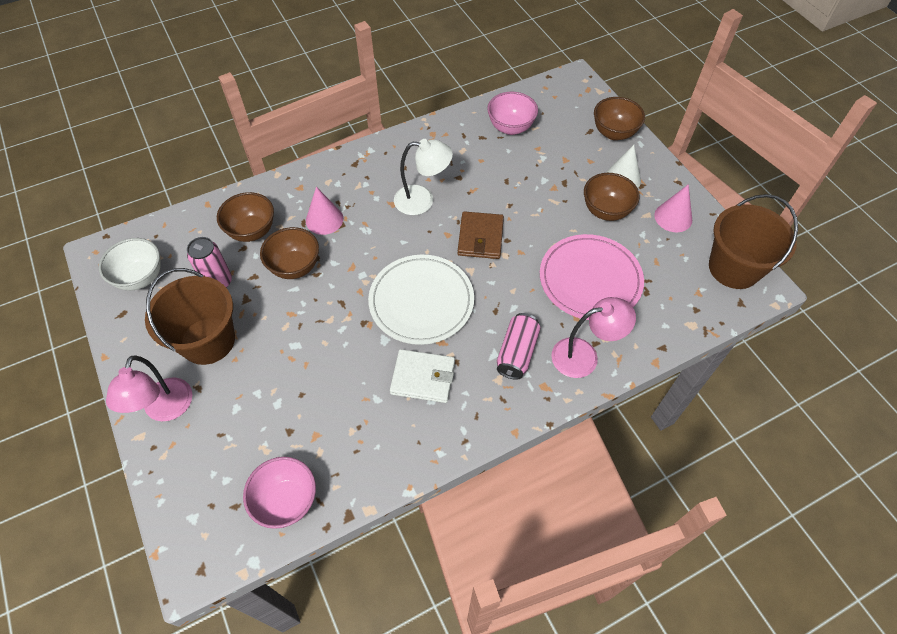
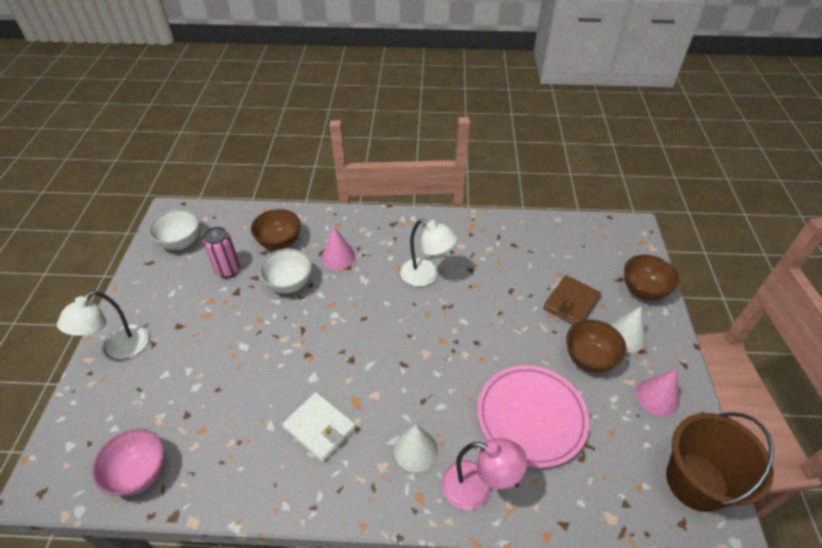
camera: 30 degrees right, 10 degrees down
pink lamp [106,356,192,421] -> white lamp [57,291,149,359]
brown bucket [145,268,235,365] -> none
brown bowl [260,227,319,279] -> white bowl [259,248,312,294]
white plate [368,255,474,345] -> none
brown wallet [458,211,504,259] -> brown wallet moved to [543,275,601,325]
pink bowl [487,92,538,135] -> none
pink can [497,313,540,380] -> white cone [394,424,438,472]

